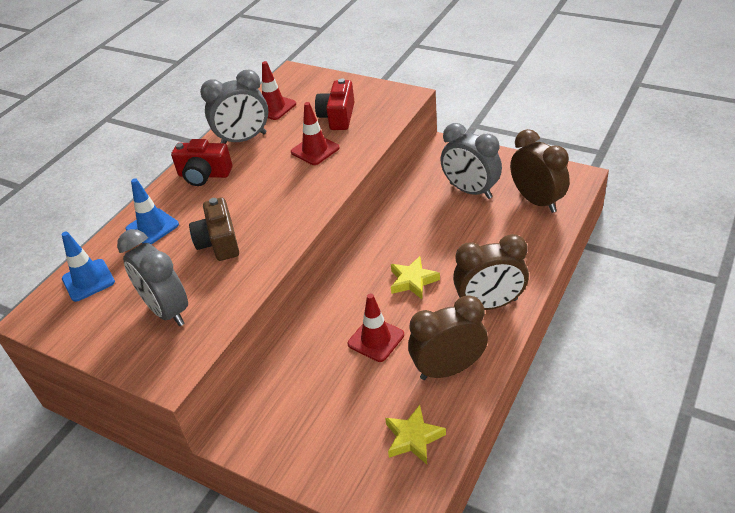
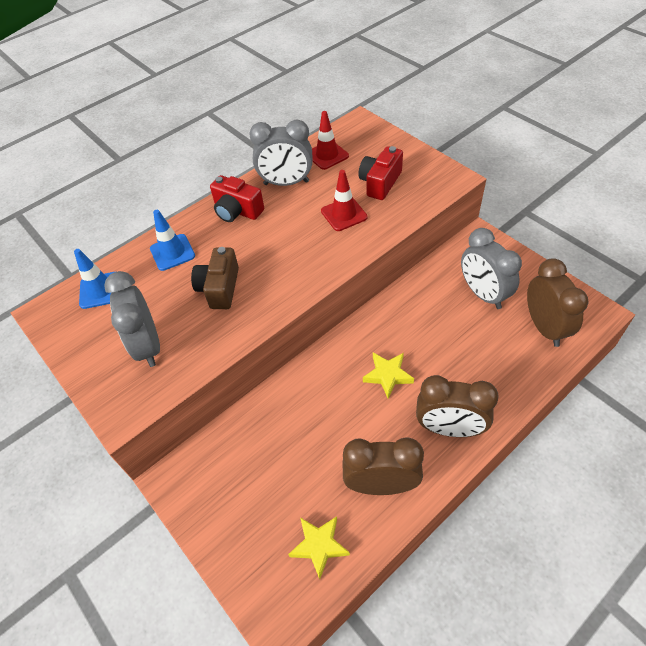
camera: 20 degrees right, 10 degrees up
red traffic cone [348,293,404,362] -> none

